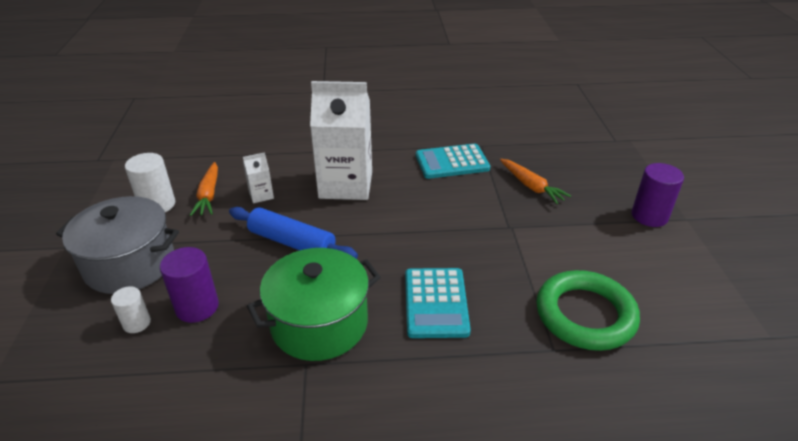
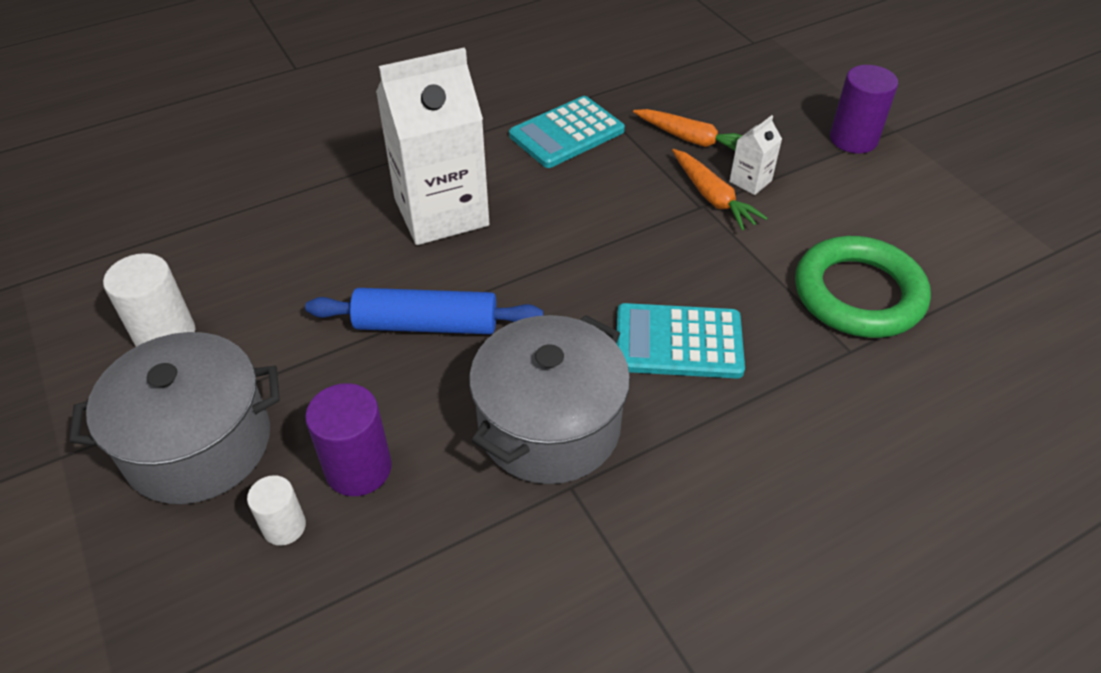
camera: 25 degrees left, 10 degrees up
orange carrot [190,162,218,216] -> orange carrot moved to [672,149,768,231]
white carton [243,152,274,203] -> white carton moved to [729,115,782,195]
green pot [247,248,381,361] -> grey pot [469,315,630,484]
turquoise calculator [405,268,471,338] -> turquoise calculator turned 120 degrees clockwise [617,303,745,378]

